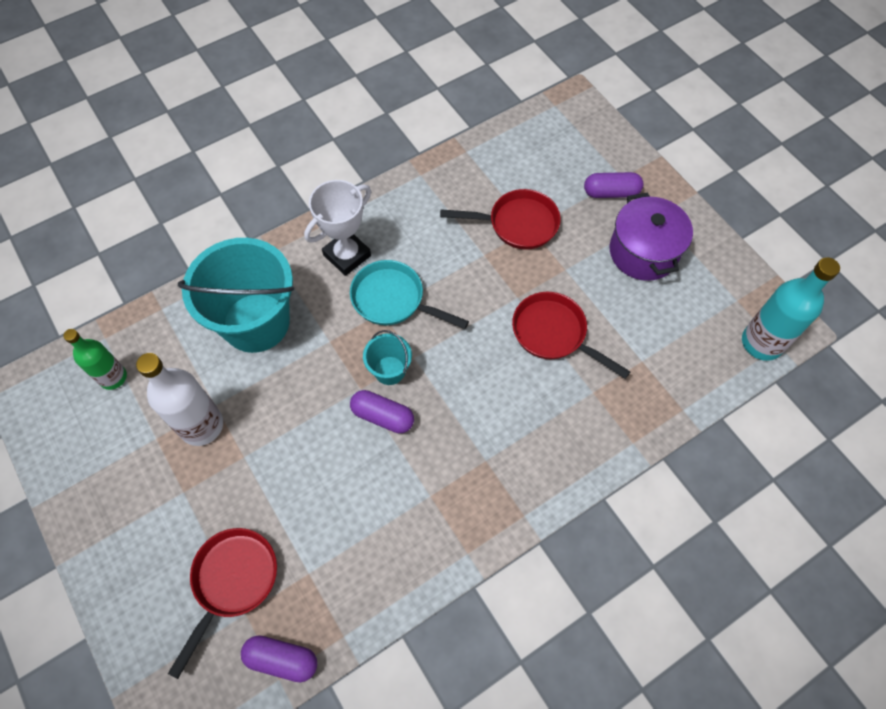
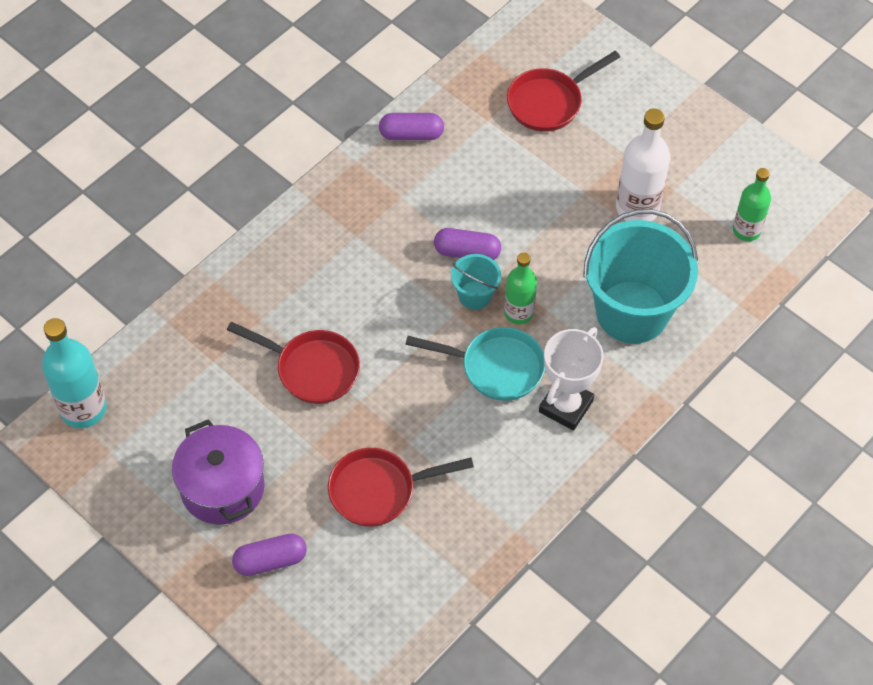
camera: 165 degrees right, 5 degrees down
red pan [168,528,277,679] -> red pan turned 45 degrees clockwise [507,51,620,132]
purple capsule [241,635,317,683] -> purple capsule moved to [379,113,444,140]
none -> green bottle [504,253,537,324]

